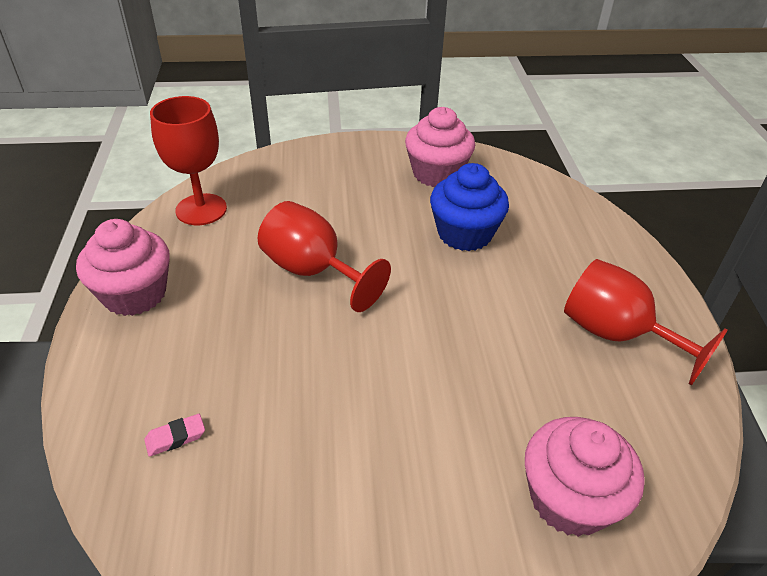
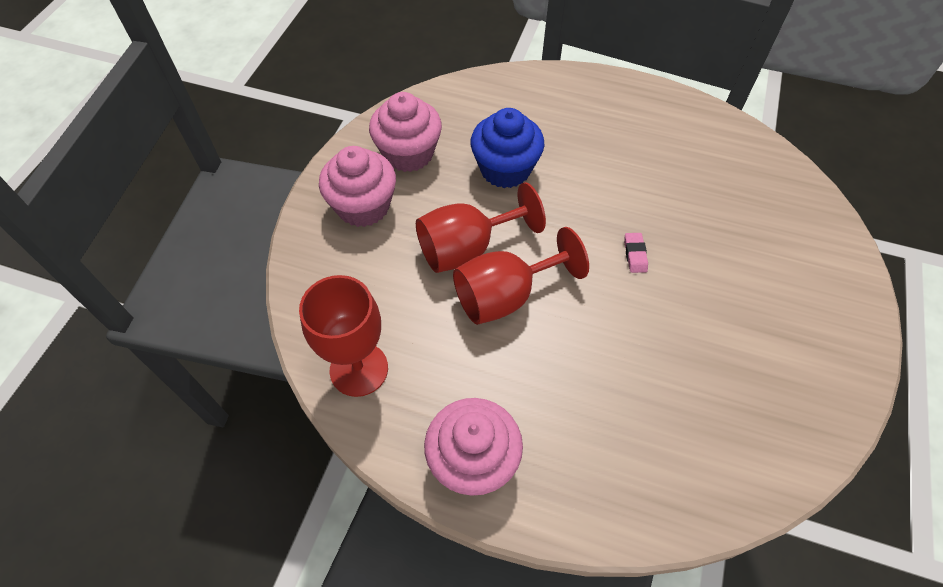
camera: 65 degrees left, 15 degrees up
pink eraser [144,414,205,457] -> pink eraser moved to [624,233,648,273]
pink cupcake [525,417,645,537] -> pink cupcake moved to [319,146,396,227]
red goblet [564,259,728,385] -> red goblet moved to [416,182,546,273]

